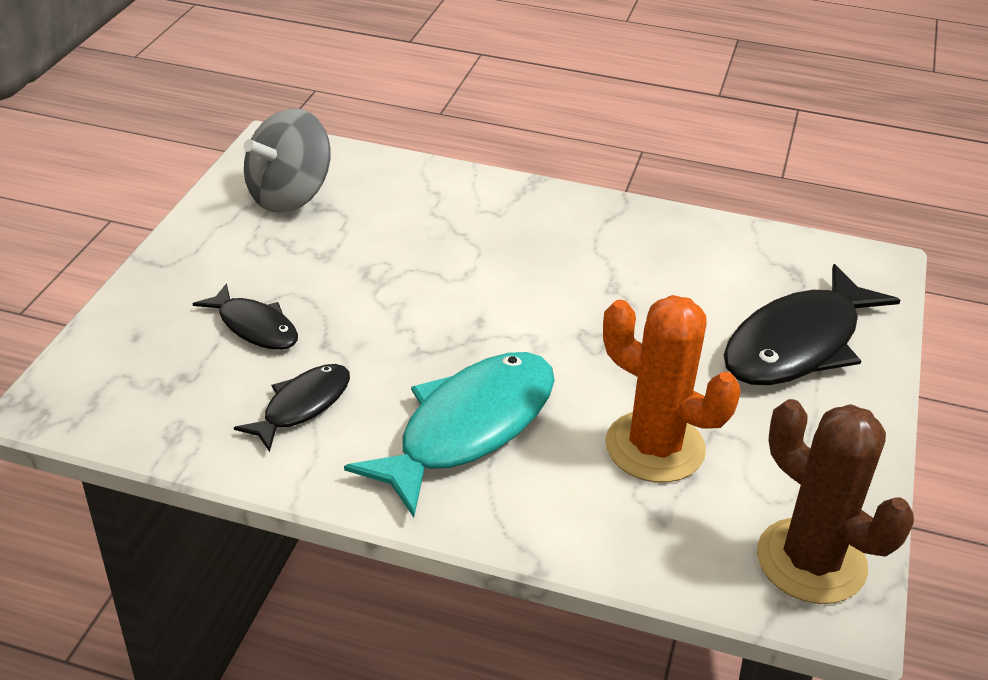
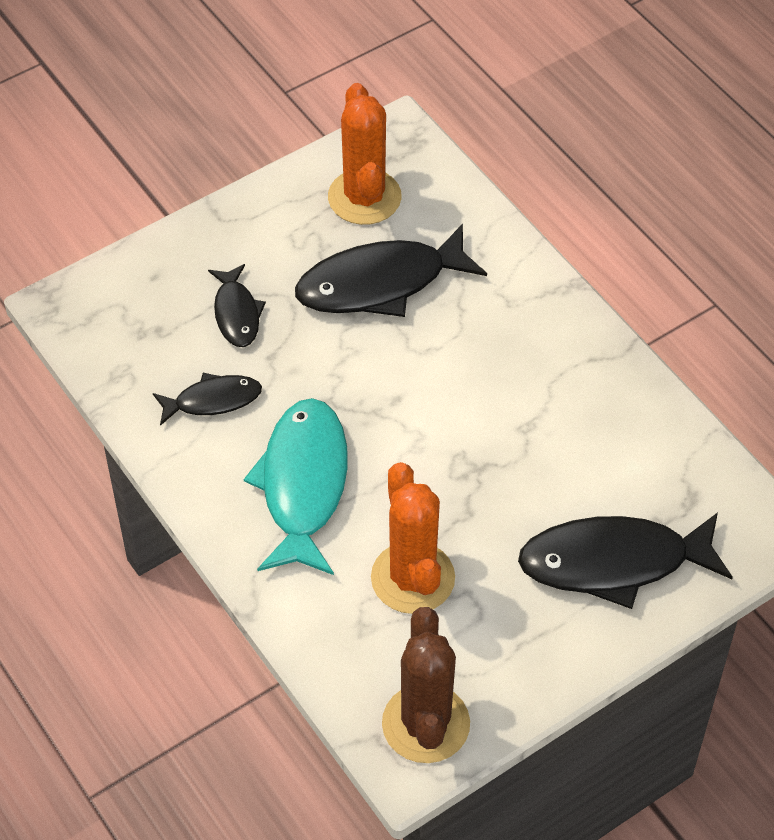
camera: 40 degrees right, 15 degrees up
grey spinning top [243,108,331,213] -> orange cactus [328,83,402,225]
turquoise fish [344,352,555,518] -> turquoise fish turned 75 degrees counterclockwise [244,398,348,575]
none -> black fish [295,223,487,317]

